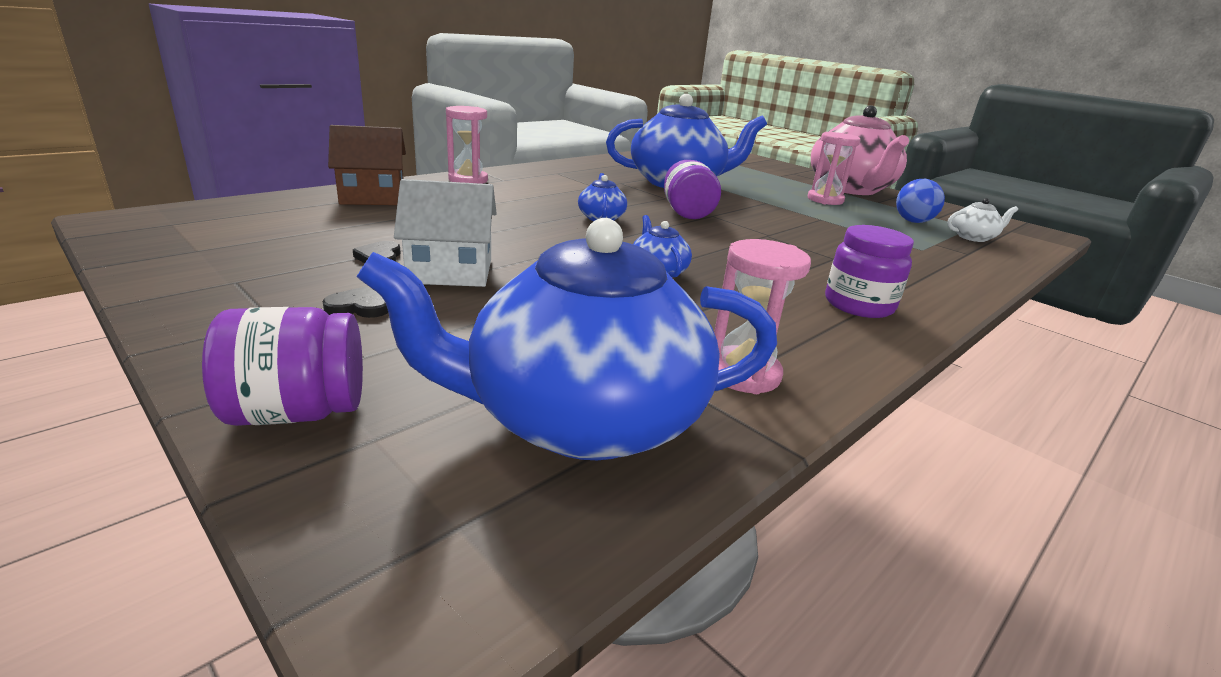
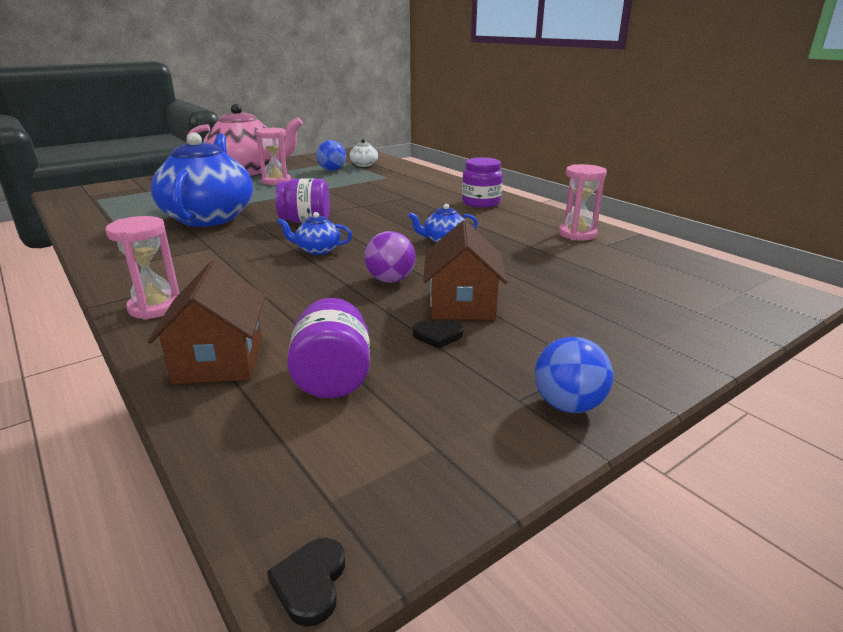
camera: 80 degrees left, 0 degrees up
purple jar [202,307,363,426] -> purple jar moved to [287,298,370,398]
black heart [323,286,388,318] -> black heart moved to [267,538,345,627]
blue teapot [357,218,777,460] -> none
white house [394,179,497,287] -> brown house [423,220,507,320]
none -> purple ball [364,231,416,283]
none -> blue ball [535,337,614,413]

